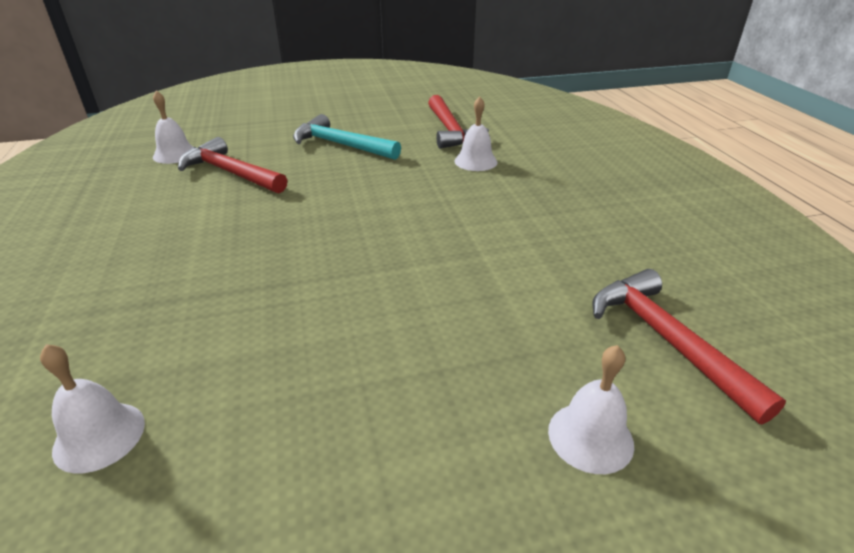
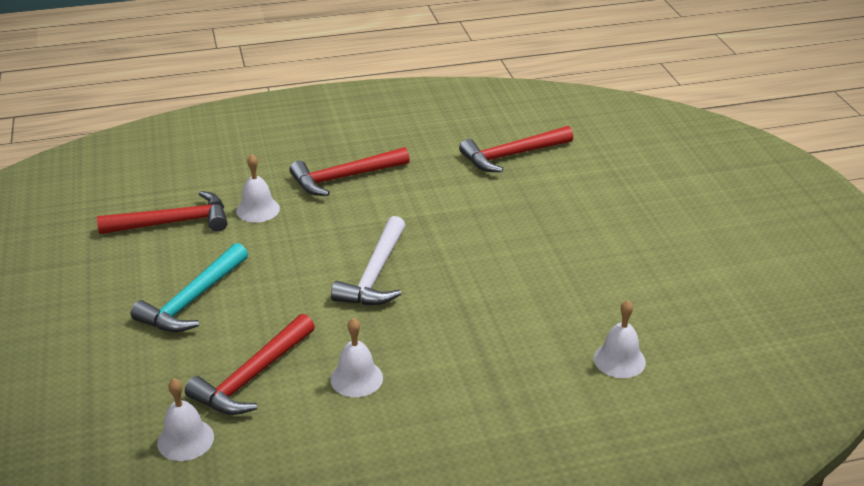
camera: 90 degrees left, 0 degrees up
white bell [548,345,634,474] -> white bell moved to [330,318,383,397]
none -> red hammer [289,147,410,196]
none -> white hammer [331,216,405,305]

